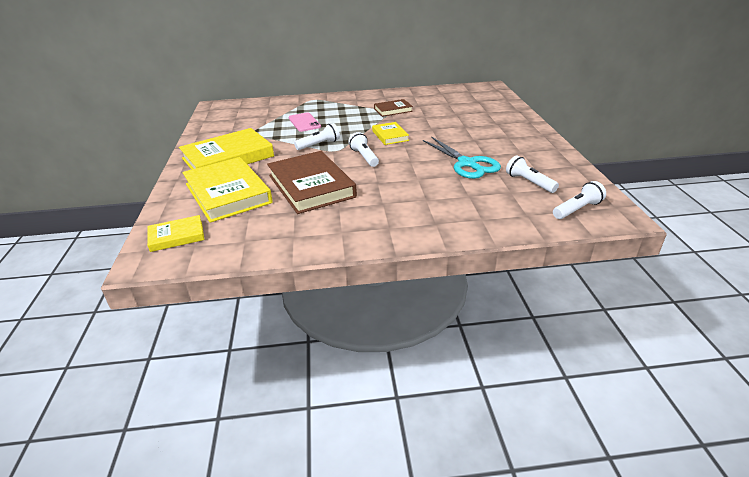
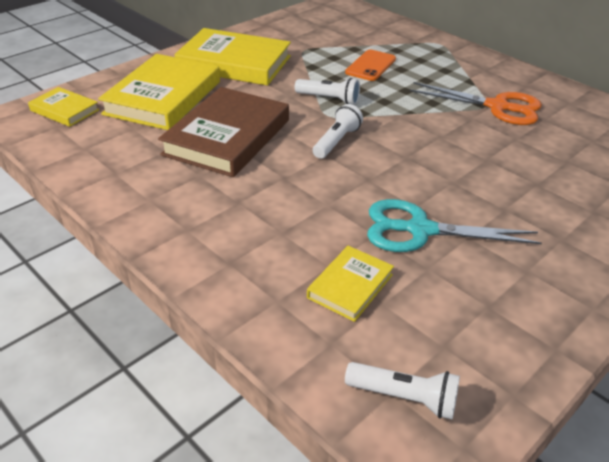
camera: 50 degrees right, 5 degrees up
pink phone [289,112,321,132] -> orange phone [345,49,396,81]
yellow book [372,122,409,145] -> yellow book moved to [307,246,394,322]
brown book [374,99,413,117] -> orange scissors [410,82,542,125]
turquoise scissors [423,136,501,179] -> turquoise scissors turned 75 degrees clockwise [367,199,542,252]
white flashlight [506,155,559,193] -> none

